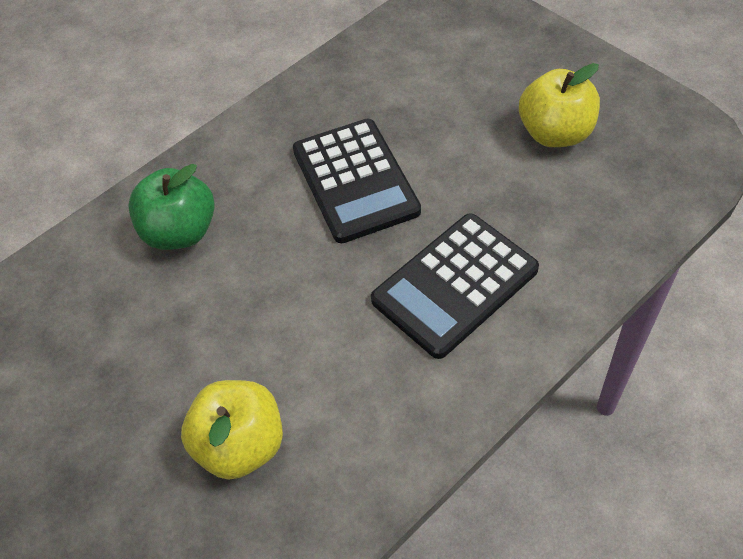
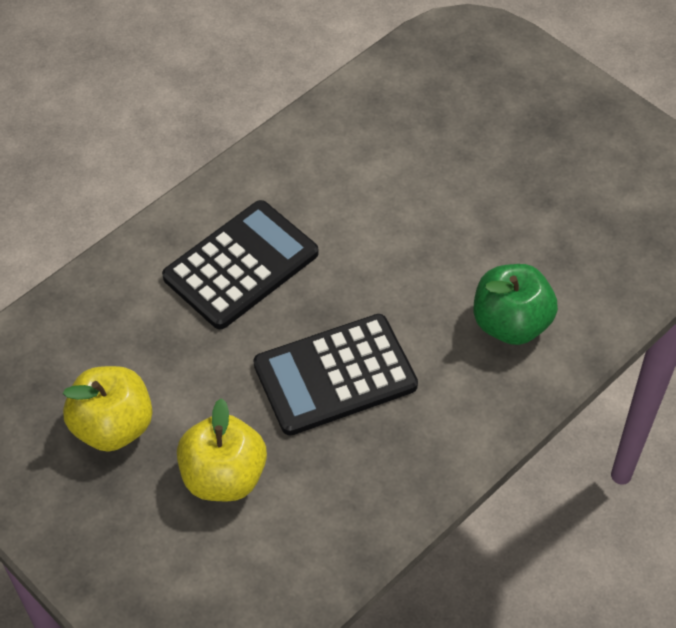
camera: 175 degrees right, 0 degrees up
yellow apple [181,380,283,480] -> yellow apple moved to [177,398,267,501]
black calculator [293,119,421,243] -> black calculator turned 90 degrees counterclockwise [253,314,418,435]

